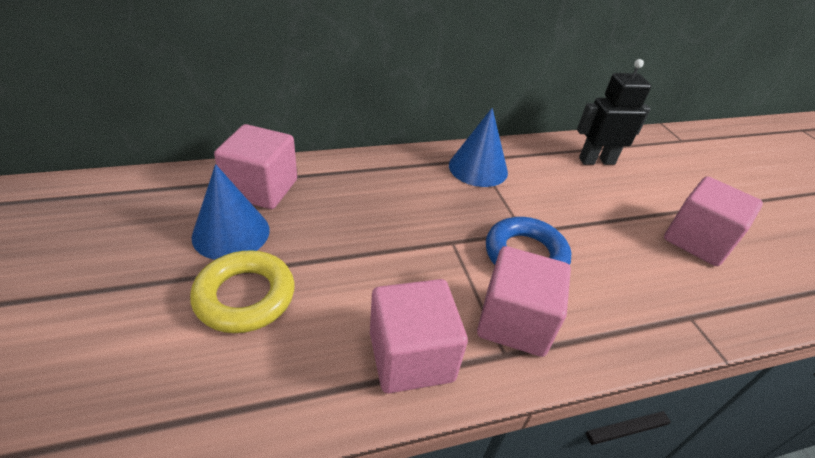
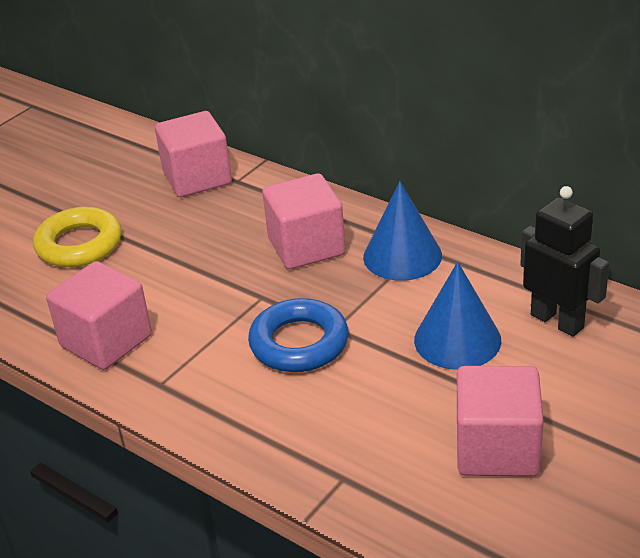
camera: 60 degrees right, 5 degrees down
blue cone [191,164,270,260] -> blue cone moved to [414,262,501,369]
pink cube [477,246,571,357] -> pink cube moved to [262,173,346,269]

